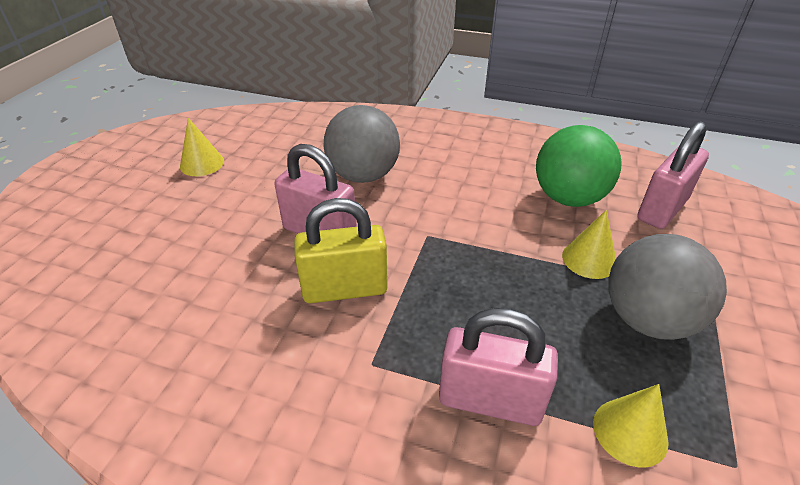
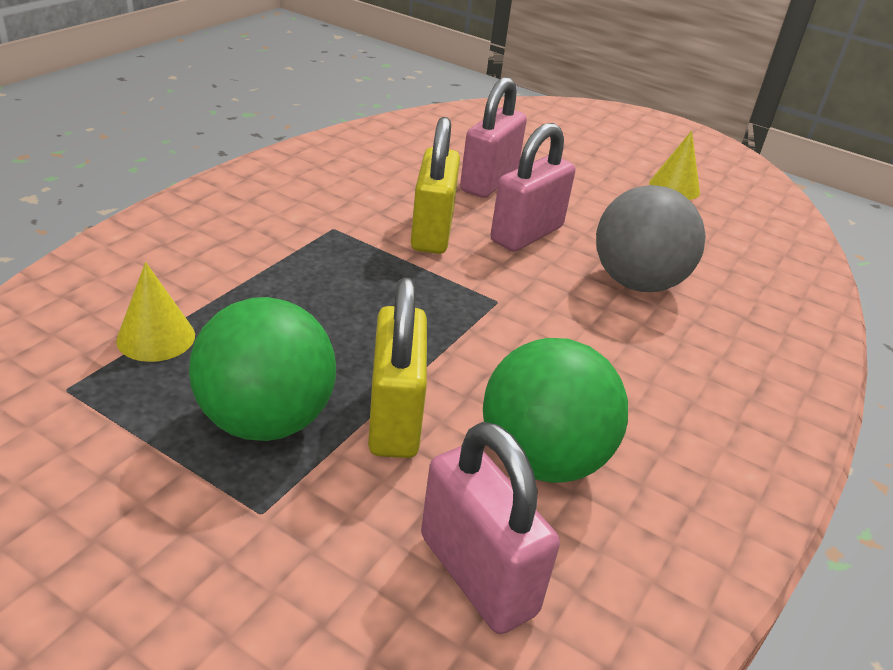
camera: 100 degrees right, 5 degrees down
pink padlock [439,308,558,426] -> pink padlock moved to [460,77,527,198]
yellow cone [562,210,616,279] -> yellow padlock [368,278,427,458]
grey ball [608,234,727,340] -> green ball [189,297,336,441]

